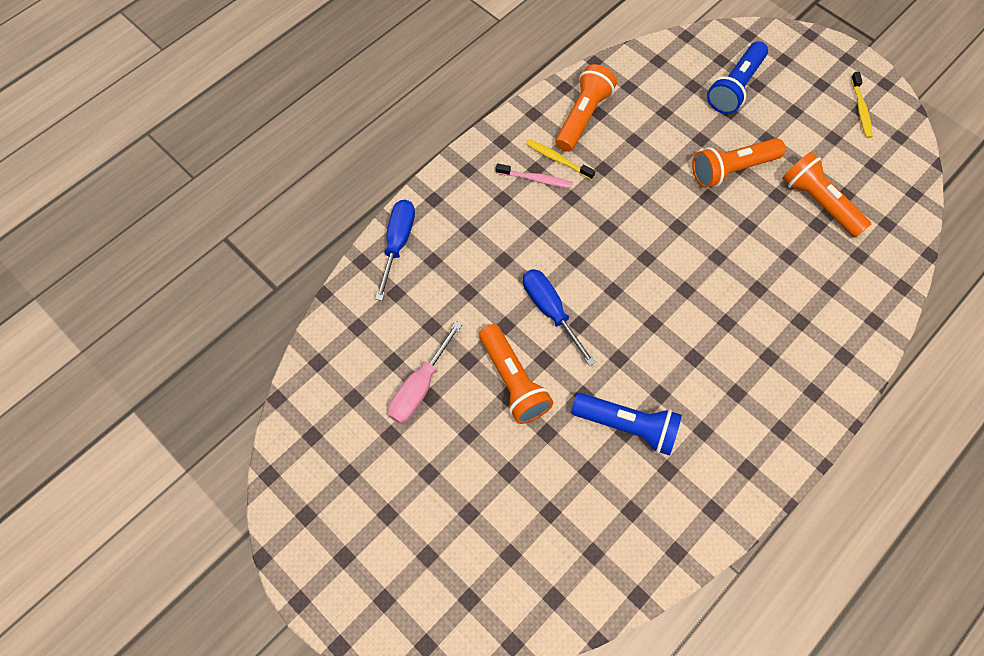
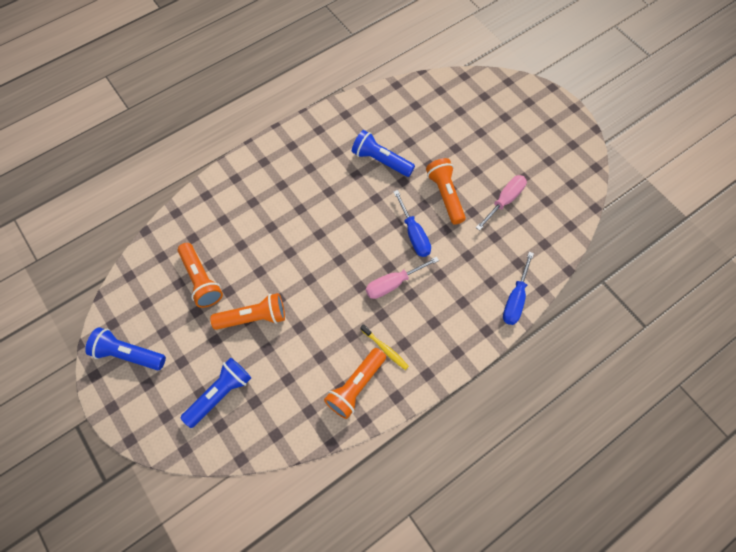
camera: 170 degrees left, 0 degrees up
pink toothbrush [496,163,573,188] -> none
yellow toothbrush [851,72,873,138] -> blue flashlight [85,327,166,370]
none -> pink screwdriver [366,256,439,299]

